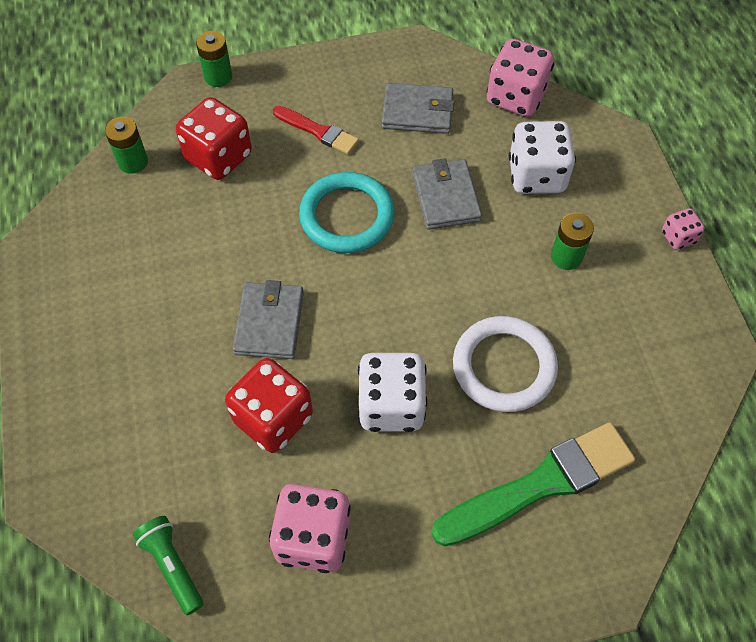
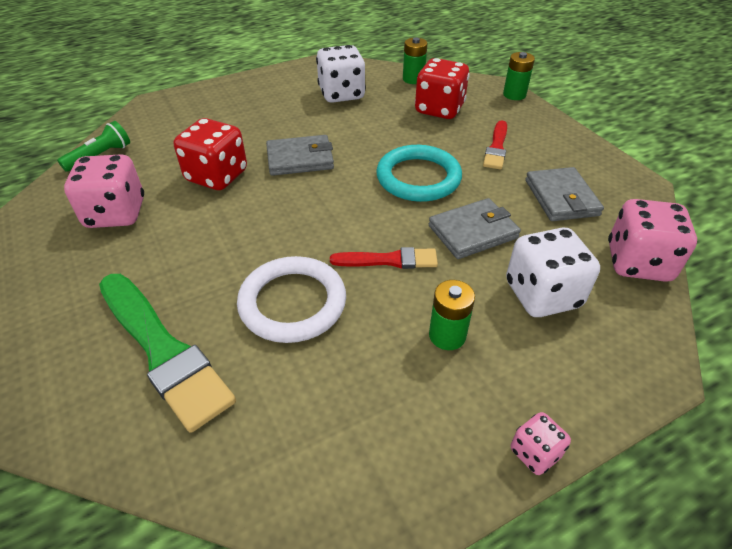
camera: 75 degrees right, 15 degrees down
white dice [358,353,427,432] -> white dice moved to [316,45,366,103]
none -> red brush [330,247,438,269]

